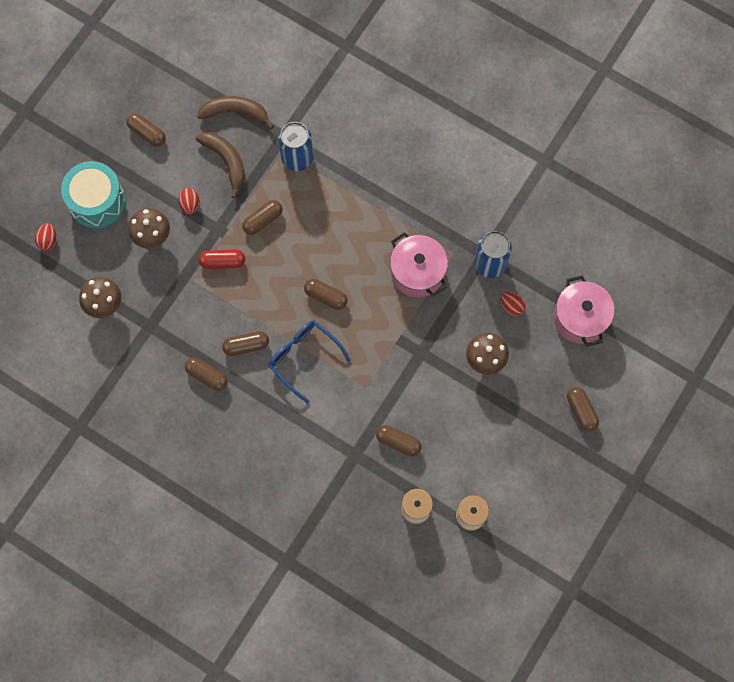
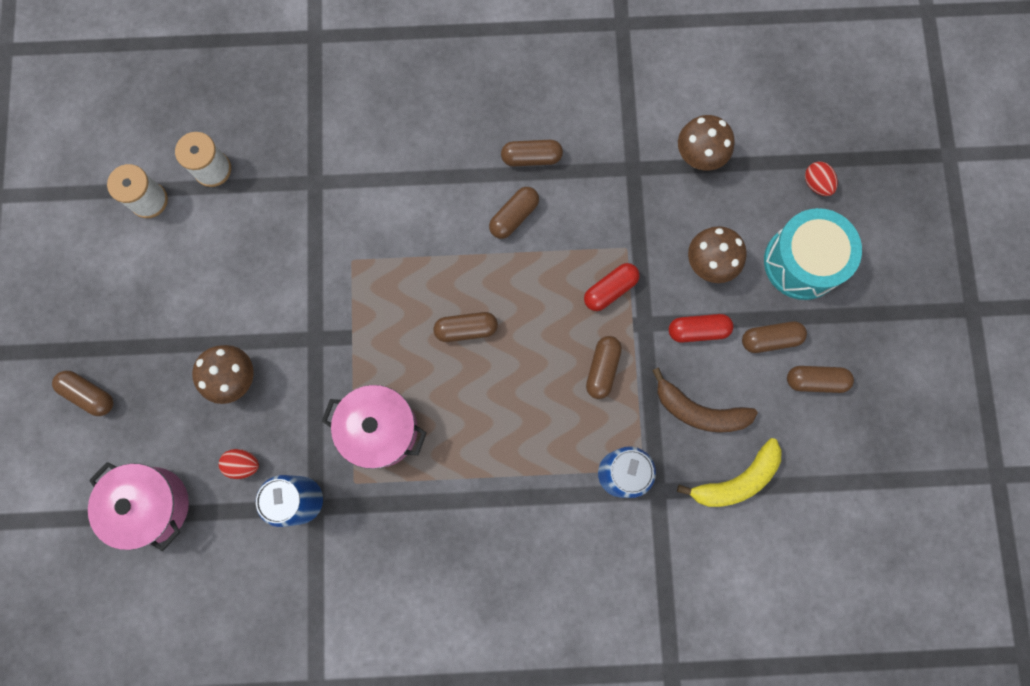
camera: 145 degrees right, 5 degrees up
red egg [179,188,200,214] -> red capsule [669,314,734,343]
brown banana [197,96,274,129] -> yellow banana [677,438,782,507]
blue glasses [269,320,351,404] -> none
brown capsule [376,425,421,456] -> brown capsule moved to [742,321,807,353]

